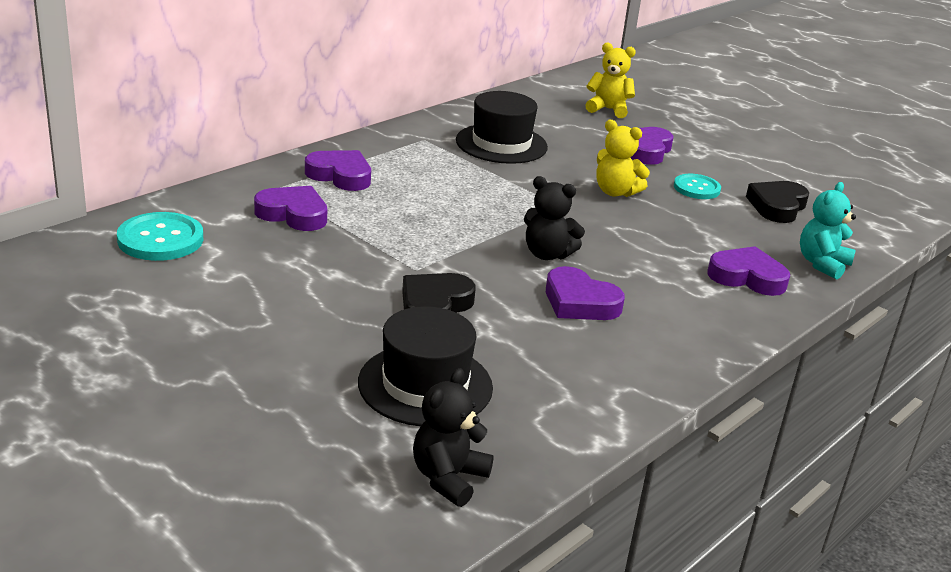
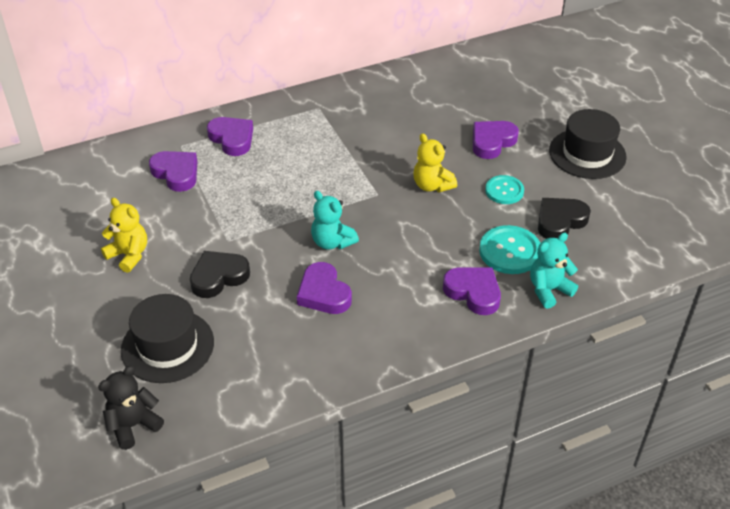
camera: 25 degrees right, 15 degrees up
turquoise button [117,212,203,261] -> turquoise button moved to [479,225,540,274]
black hat [456,91,548,164] -> black hat moved to [549,109,627,179]
black teddy bear [524,176,585,260] -> turquoise teddy bear [311,191,359,250]
yellow teddy bear [585,43,636,118] -> yellow teddy bear moved to [101,198,147,273]

